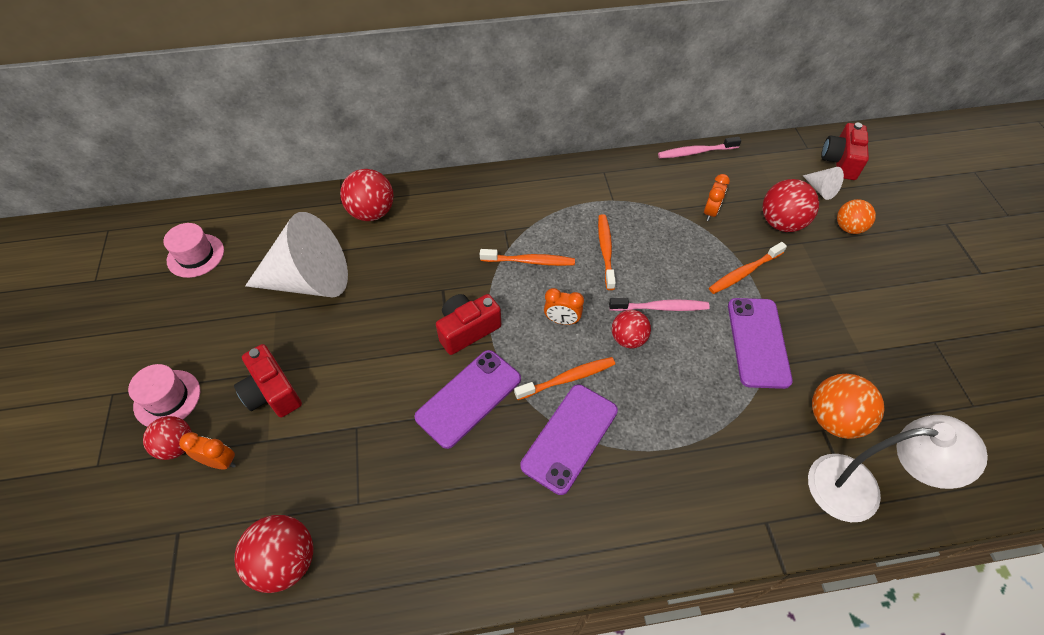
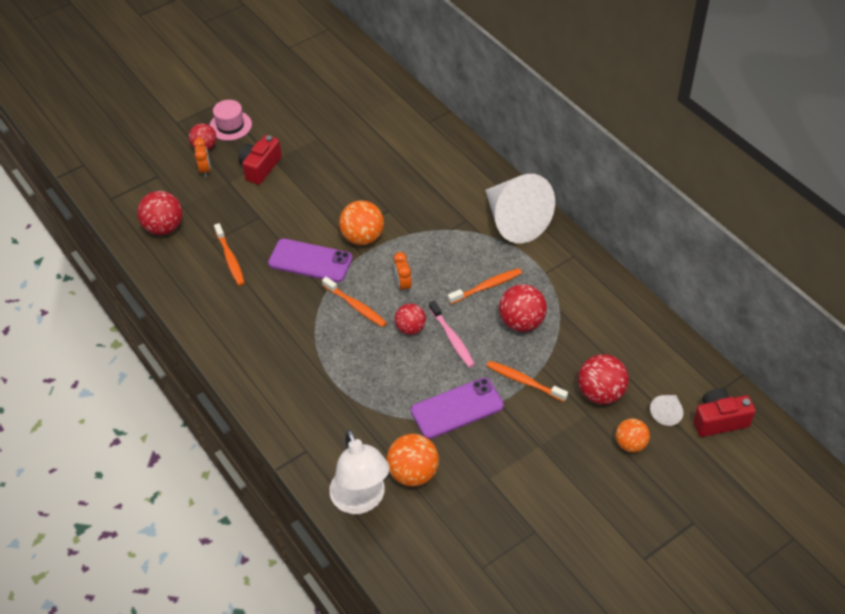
camera: 65 degrees right, 5 degrees down
pink hat [163,223,224,278] -> none
white cone [245,212,348,298] -> white cone moved to [485,174,555,243]
red ball [340,169,393,221] -> red ball moved to [499,284,547,332]
red camera [436,294,501,355] -> orange ball [339,200,384,245]
orange toothbrush [480,249,575,266] -> orange toothbrush moved to [214,223,245,286]
purple phone [521,384,618,495] -> none
pink toothbrush [658,137,741,158] -> none
orange clock [704,174,730,221] -> none

